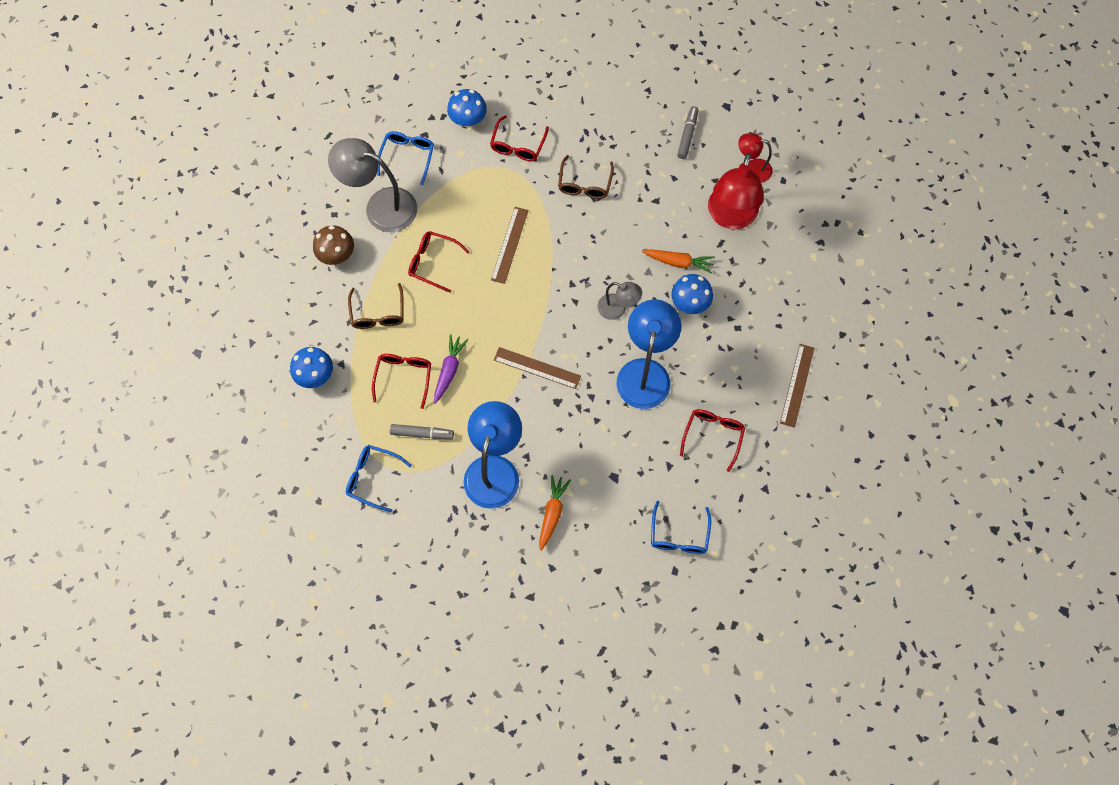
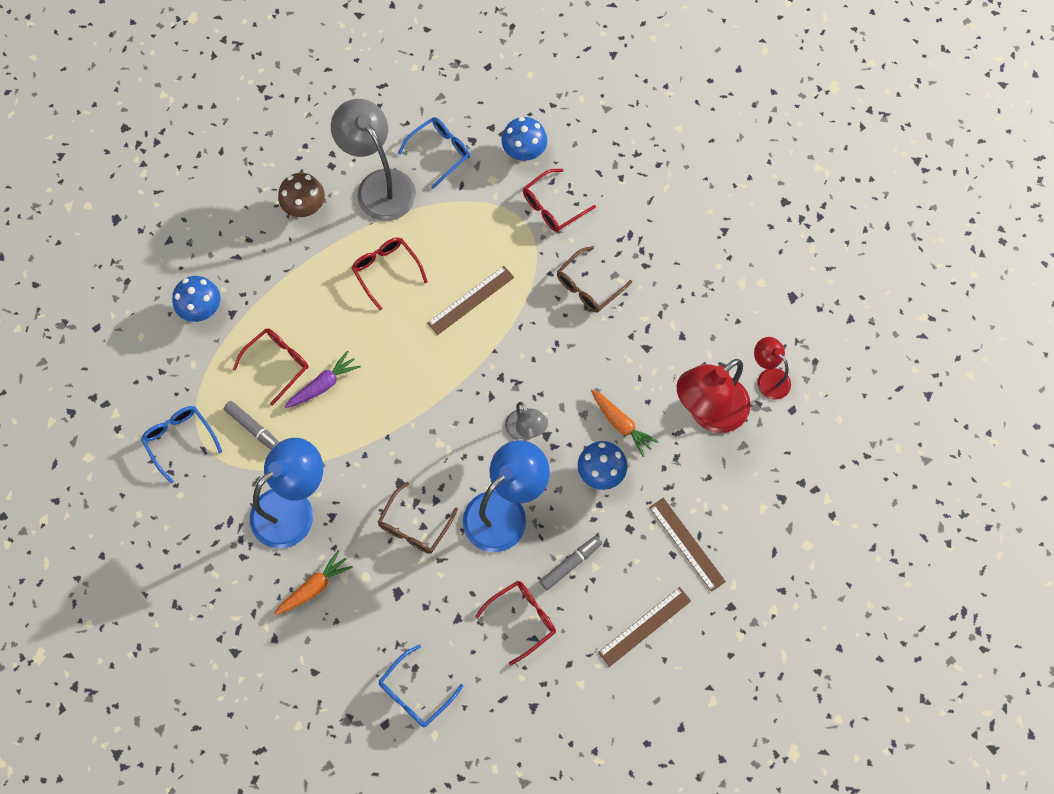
camera: 35 degrees right, 0 degrees up
brown glasses [348,283,404,329] -> brown glasses moved to [378,482,458,554]
brown ruler [494,347,581,389] -> brown ruler moved to [649,498,726,592]
grey marker [677,106,698,159] -> grey marker moved to [540,536,602,590]

